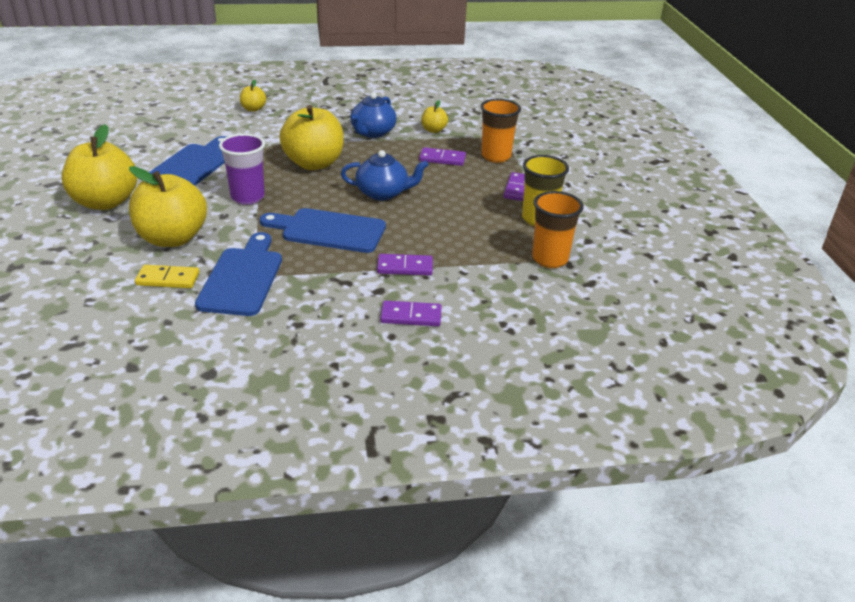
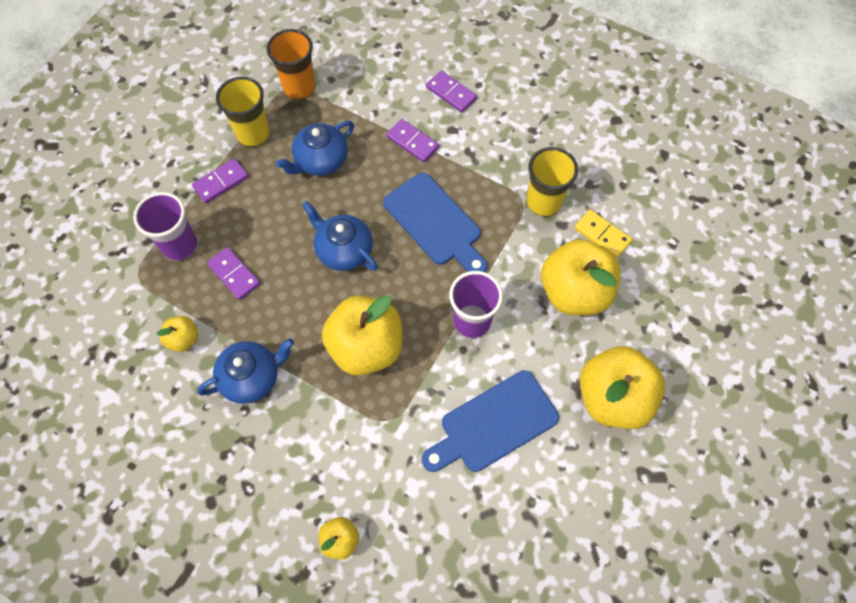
camera: 140 degrees left, 30 degrees up
blue cutting board [195,232,282,316] -> yellow cup [527,147,578,216]
orange cup [481,99,521,163] -> purple cup [133,192,198,261]
none -> blue teapot [276,121,354,176]

